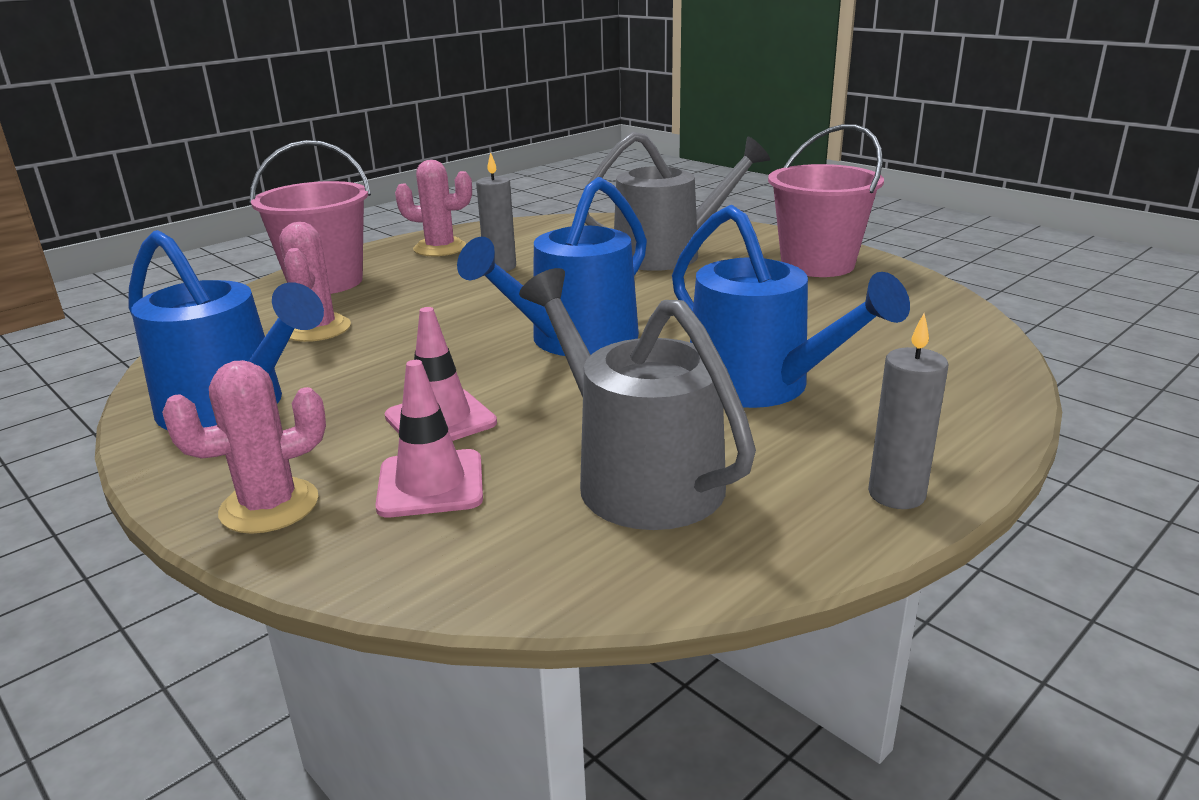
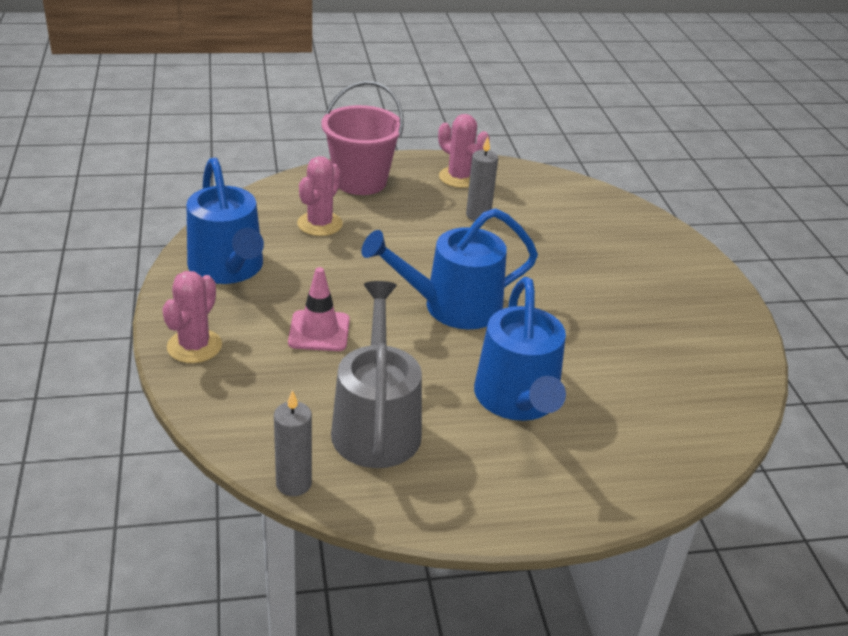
camera: 30 degrees right, 10 degrees up
pink cactus [162,360,326,534] -> pink cactus turned 75 degrees counterclockwise [162,271,222,363]
pink traffic cone [375,360,483,517] -> none
grey watering can [585,132,770,271] -> none
pink bucket [768,124,884,277] -> none
grey candle [868,314,948,509] -> grey candle moved to [274,390,312,496]

